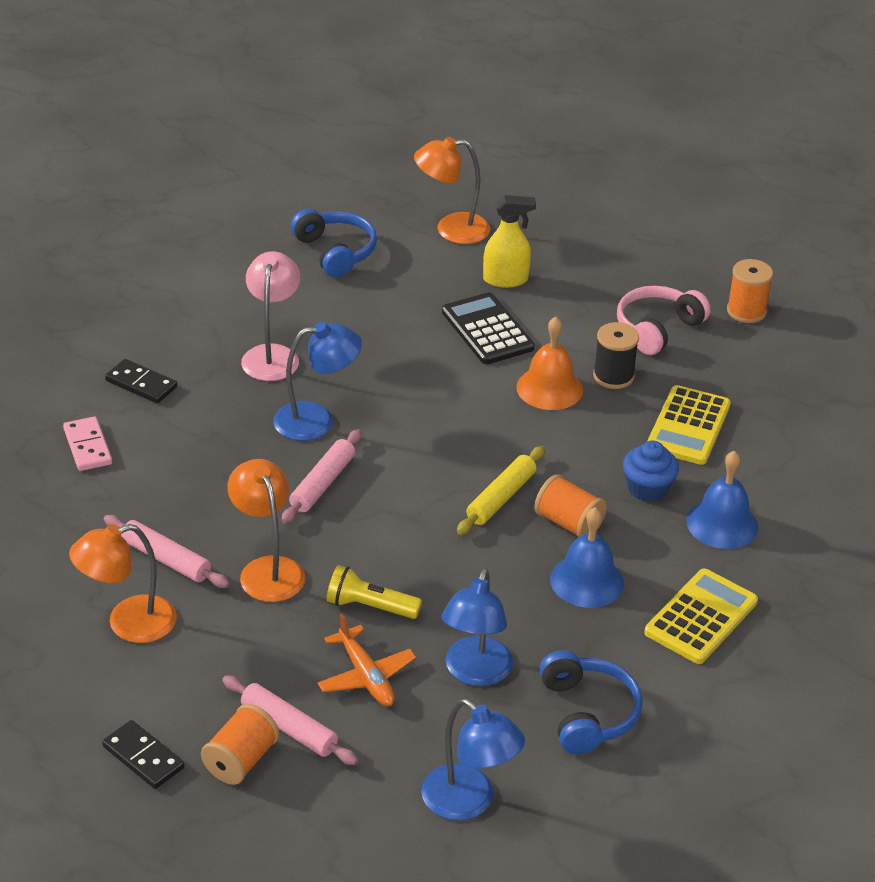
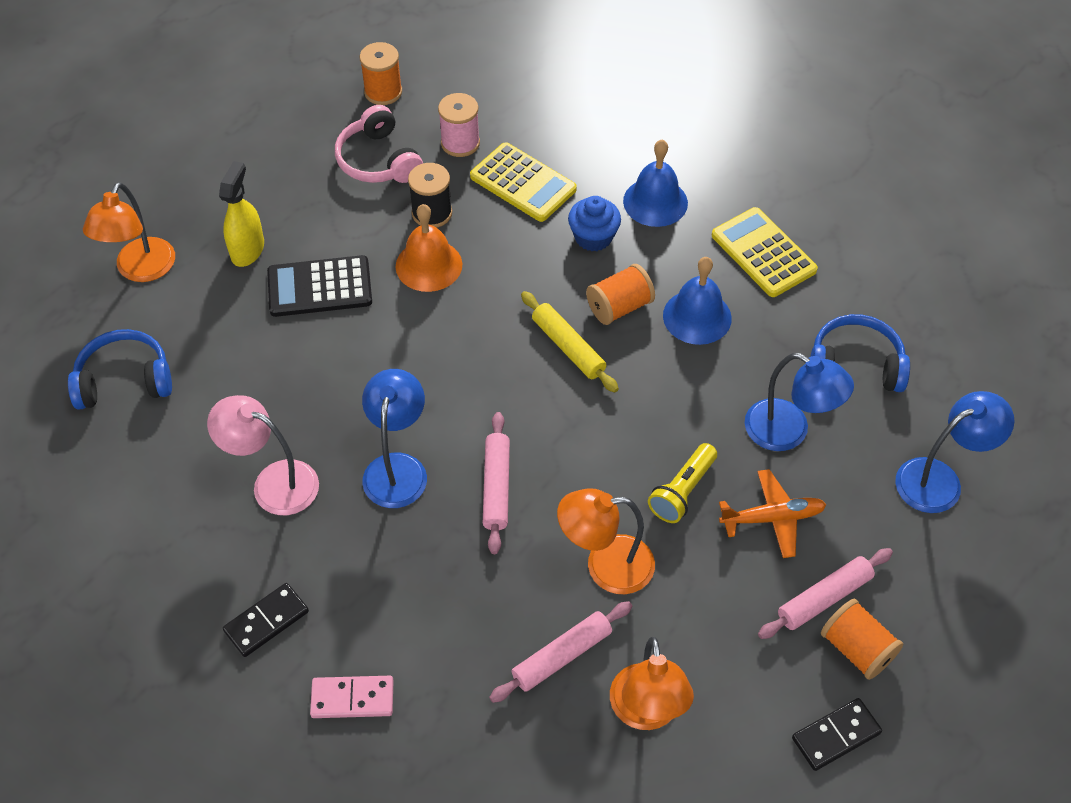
camera: 70 degrees left, 15 degrees up
pink rolling pin [281,429,362,524] -> pink rolling pin turned 45 degrees clockwise [483,412,510,554]
none -> pink spool [438,93,480,157]

